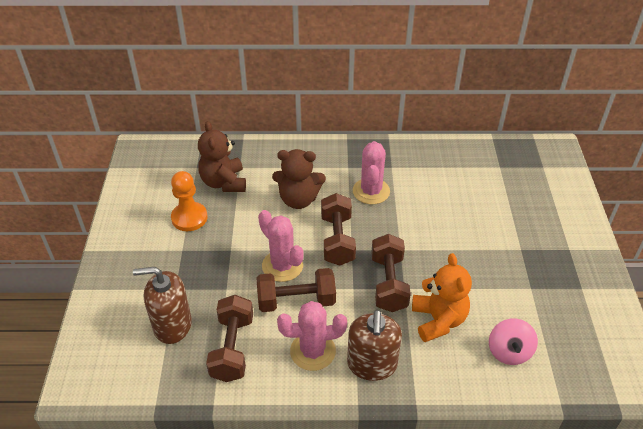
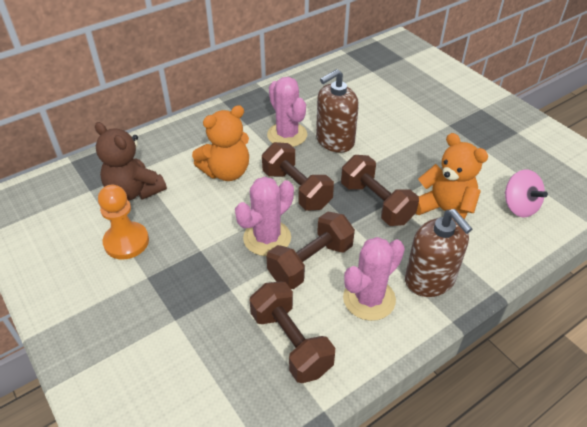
camera: 35 degrees left, 0 degrees up
brown soap dispenser [133,267,192,344] -> brown soap dispenser moved to [316,69,359,153]
pink cactus [258,210,304,282] -> pink cactus turned 60 degrees counterclockwise [235,177,294,256]
brown teddy bear [272,149,326,209] -> orange teddy bear [192,105,249,181]

